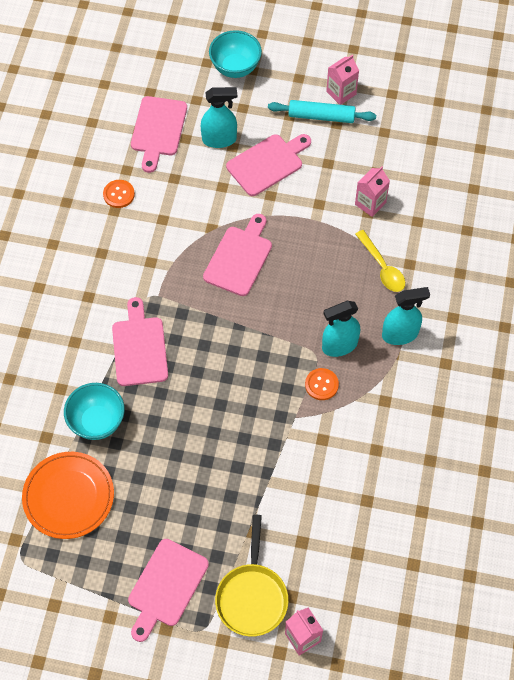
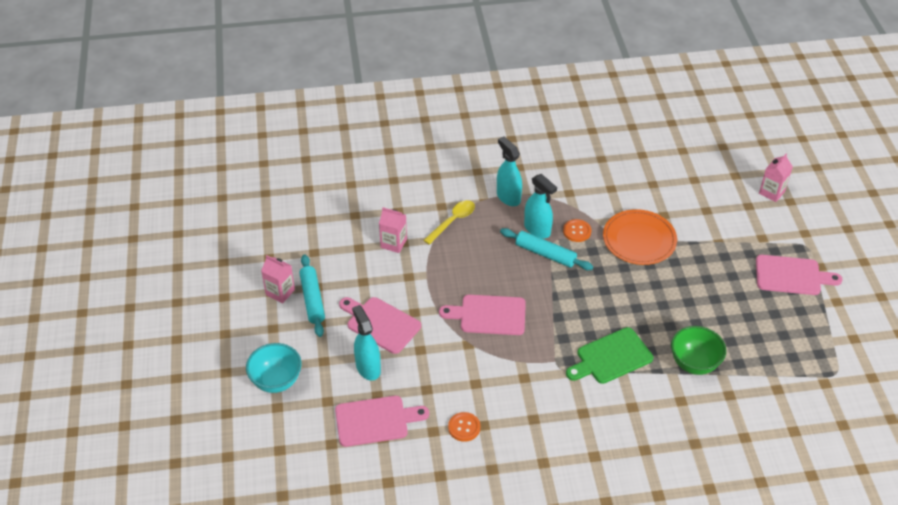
camera: 110 degrees left, 15 degrees down
orange plate [22,452,114,539] -> orange plate moved to [603,209,677,265]
turquoise bowl [64,383,125,440] -> green bowl [671,326,726,375]
pink cutting board [112,297,168,386] -> green cutting board [566,327,653,384]
yellow pan [215,515,289,637] -> none
none -> turquoise rolling pin [500,228,593,270]

